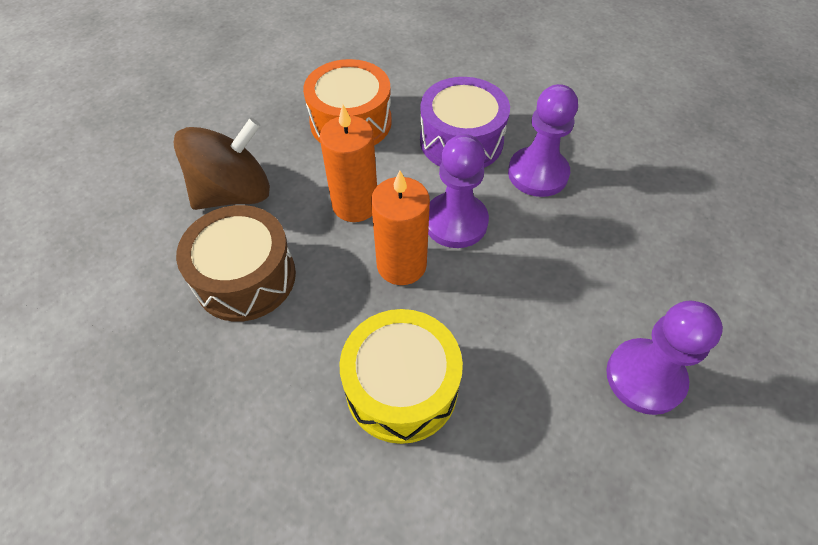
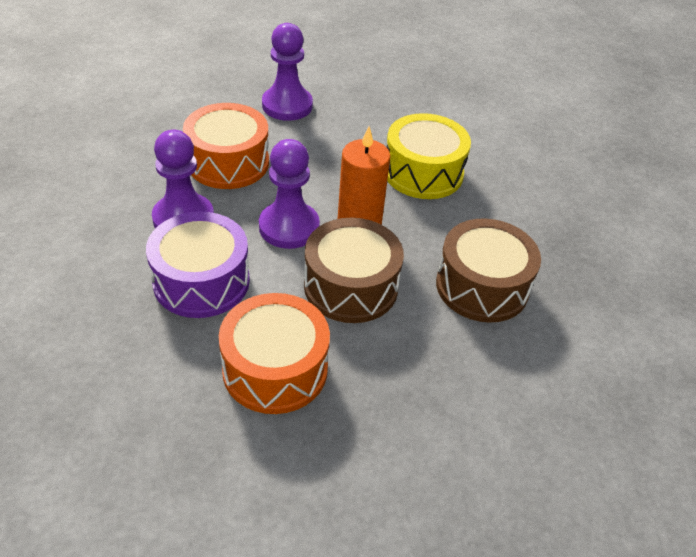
camera: 145 degrees left, 10 degrees down
brown spinning top [174,118,270,210] -> none
orange candle [320,104,377,222] -> brown drum [304,218,404,323]
none -> orange drum [183,103,269,189]

